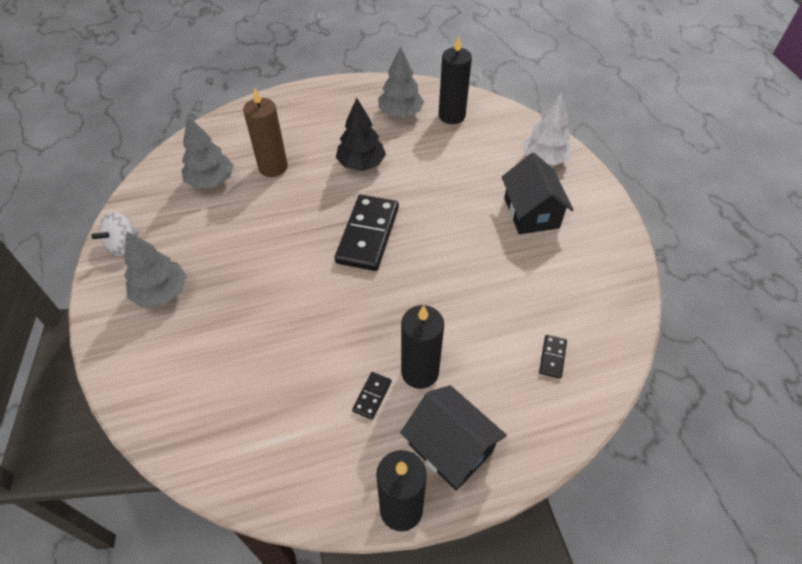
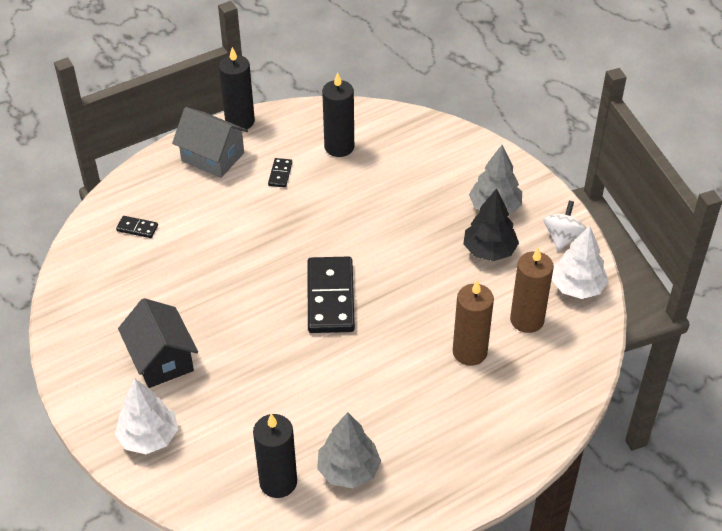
camera: 165 degrees right, 5 degrees down
grey tree [182,116,234,189] -> brown candle [510,247,554,333]
black tree [336,98,386,171] -> black tree moved to [463,188,519,261]
black house [400,385,507,491] -> grey house [172,107,248,178]
black candle [401,305,444,389] -> black candle moved to [322,72,354,157]
black domino [539,335,567,378] -> black domino turned 75 degrees counterclockwise [116,216,158,238]
none -> white tree [552,225,609,299]

